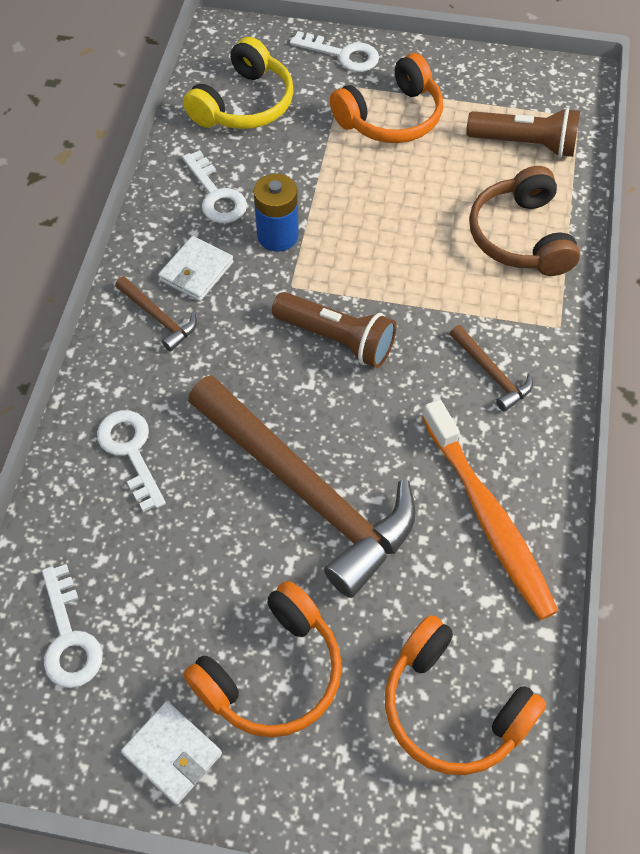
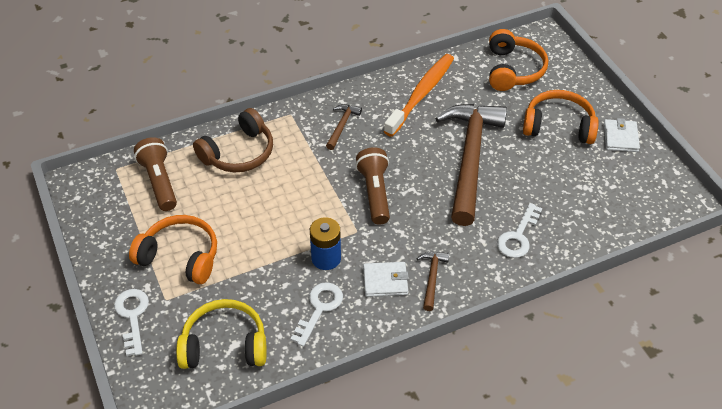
camera: 125 degrees left, 10 degrees down
white key [42,564,103,688] -> none

